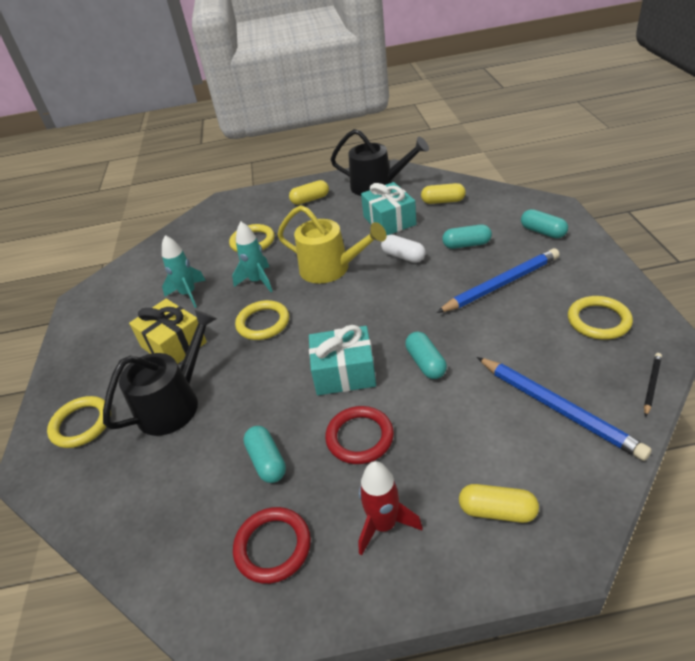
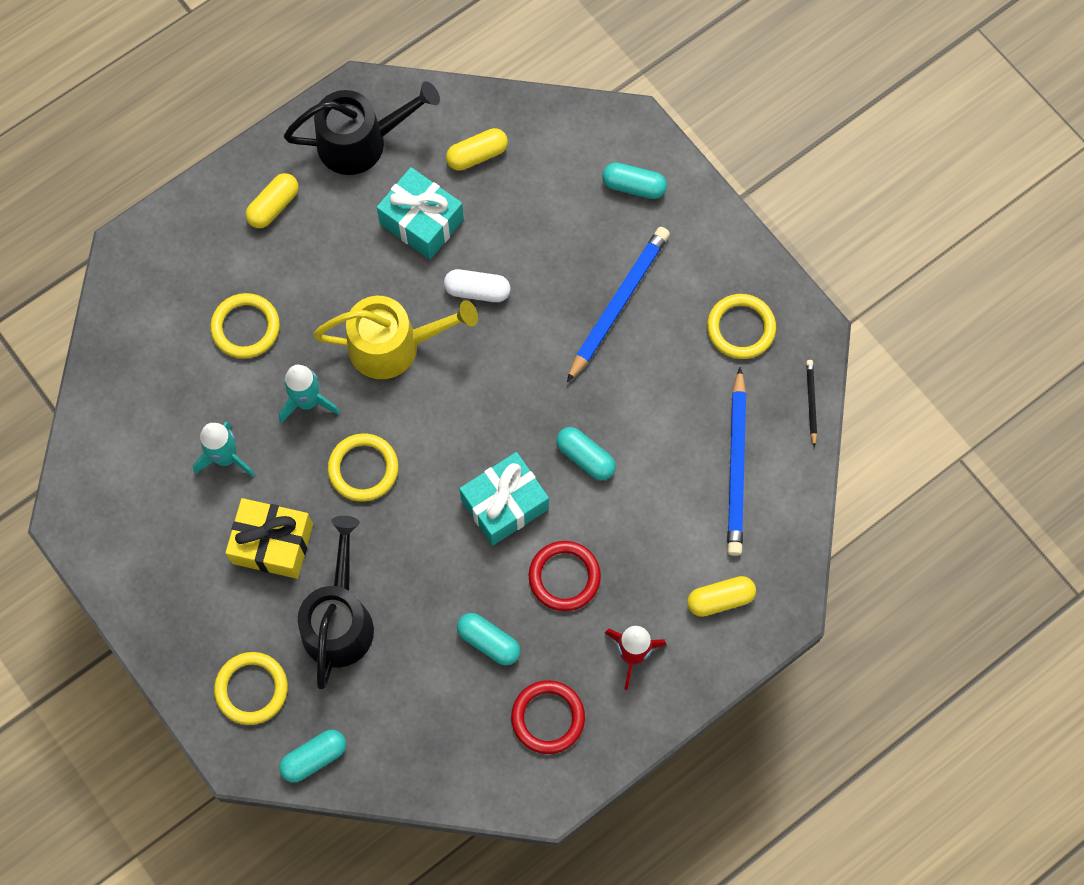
camera: 35 degrees left, 30 degrees up
turquoise capsule [442,224,492,249] -> turquoise capsule moved to [279,730,346,783]
blue pencil [477,357,652,461] -> blue pencil turned 75 degrees clockwise [727,367,746,556]

